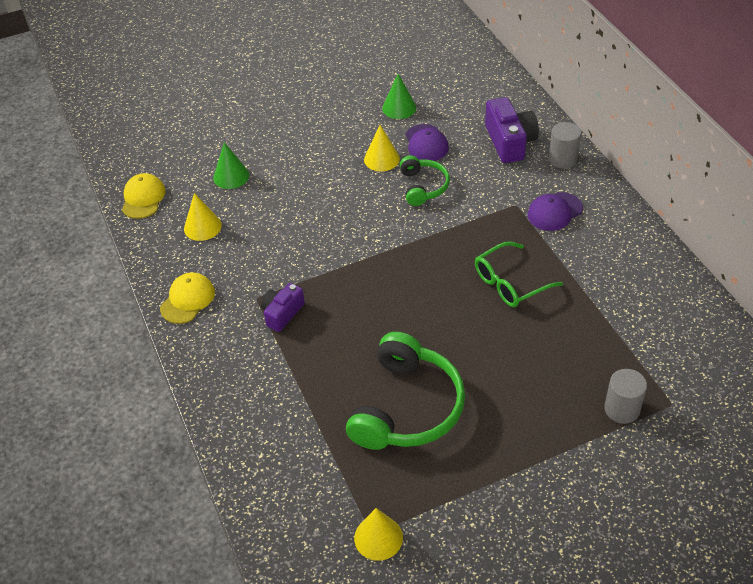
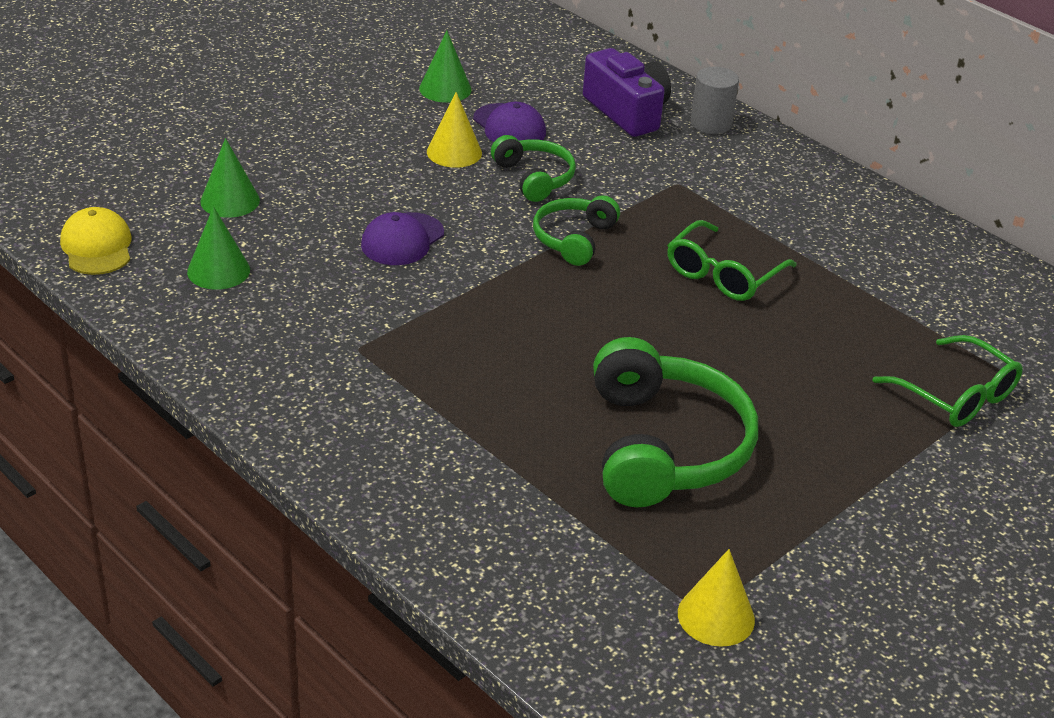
camera: 25 degrees left, 10 degrees down
yellow cap [160,273,215,324] -> none
yellow cone [184,193,222,241] -> green cone [187,206,250,290]
purple camera [261,283,305,332] -> none
purple cap [527,192,583,231] -> purple cap moved to [361,212,444,265]
grey cylinder [604,369,647,424] -> green glasses [872,335,1023,427]
none -> green headphones [533,195,620,266]

